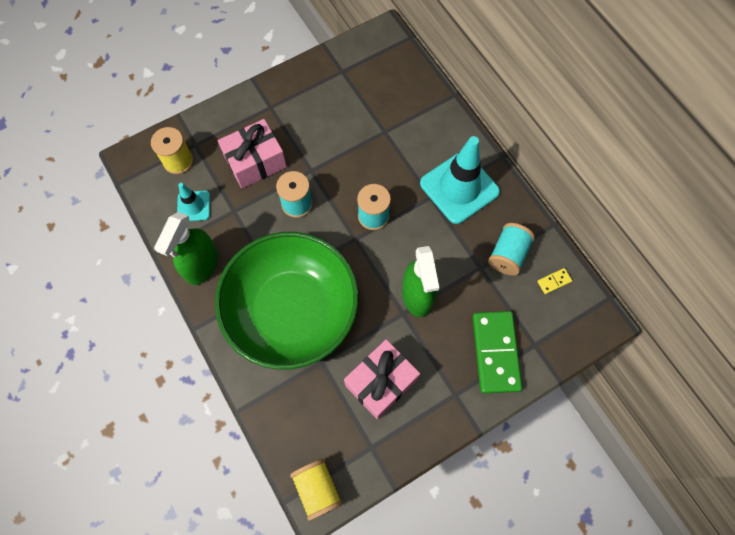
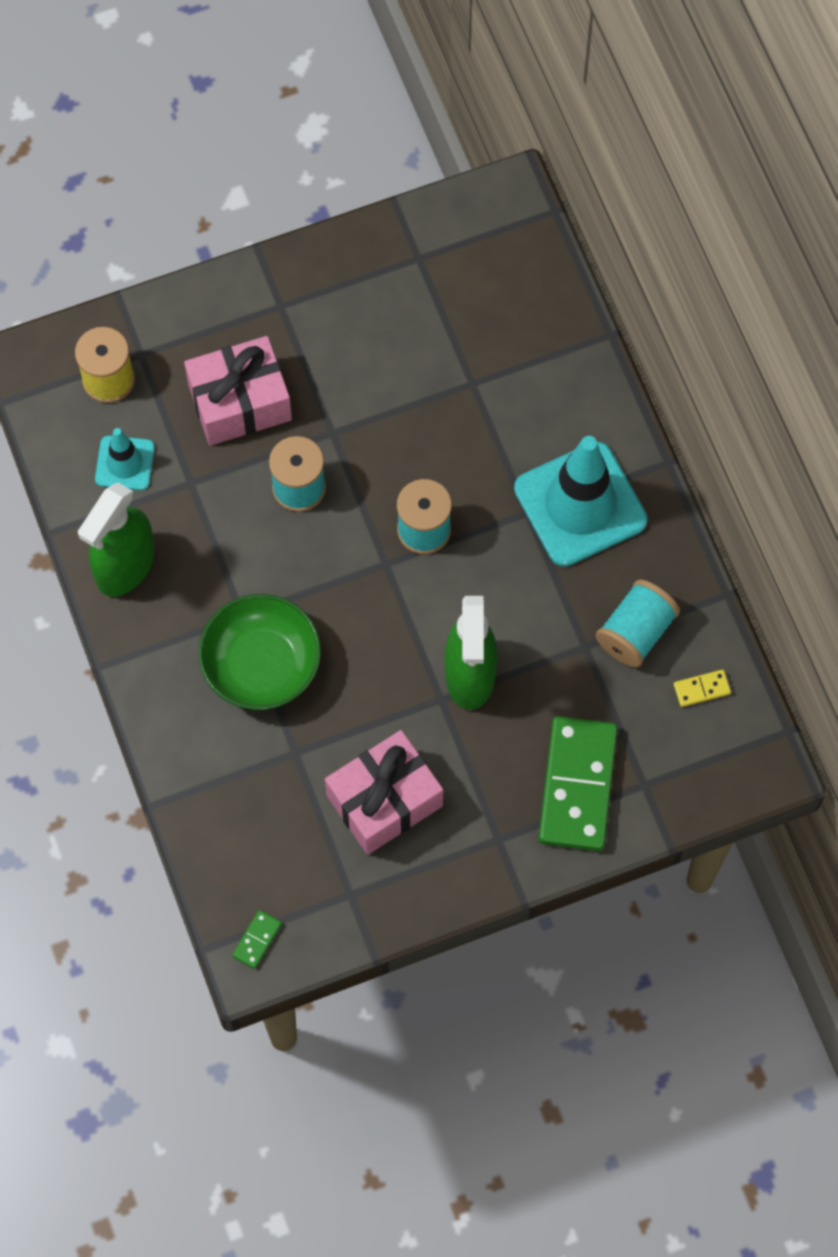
camera: 10 degrees right, 0 degrees up
green bowl [215,232,359,370] -> green bowl [199,594,321,710], size x0.55
yellow spool [290,459,343,521] -> green domino [232,910,282,969]

